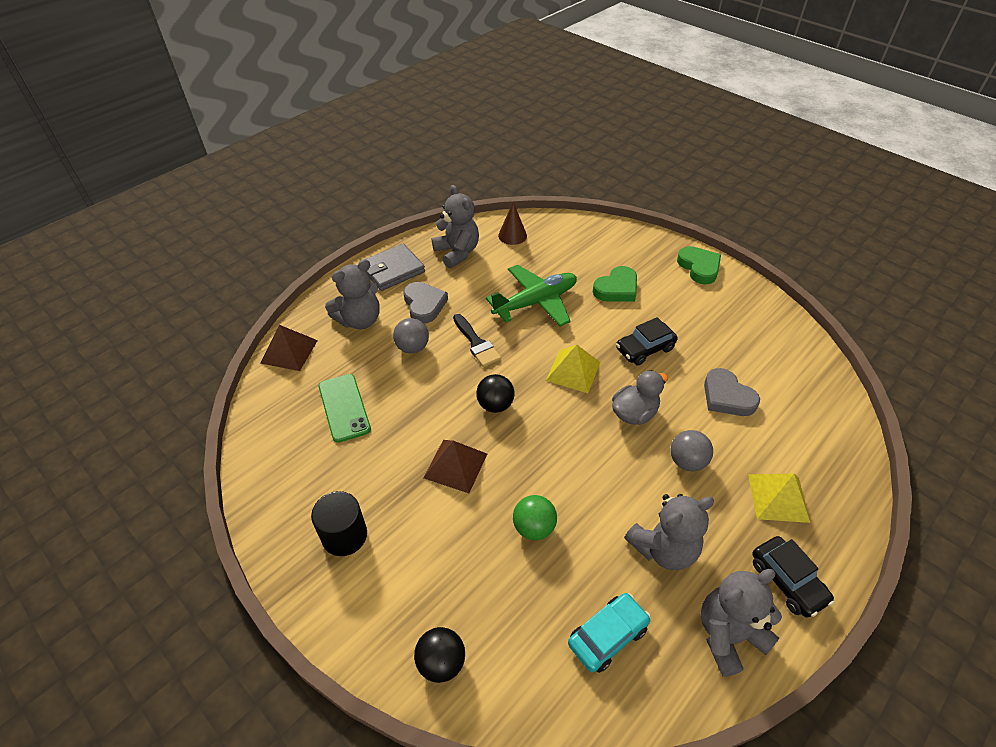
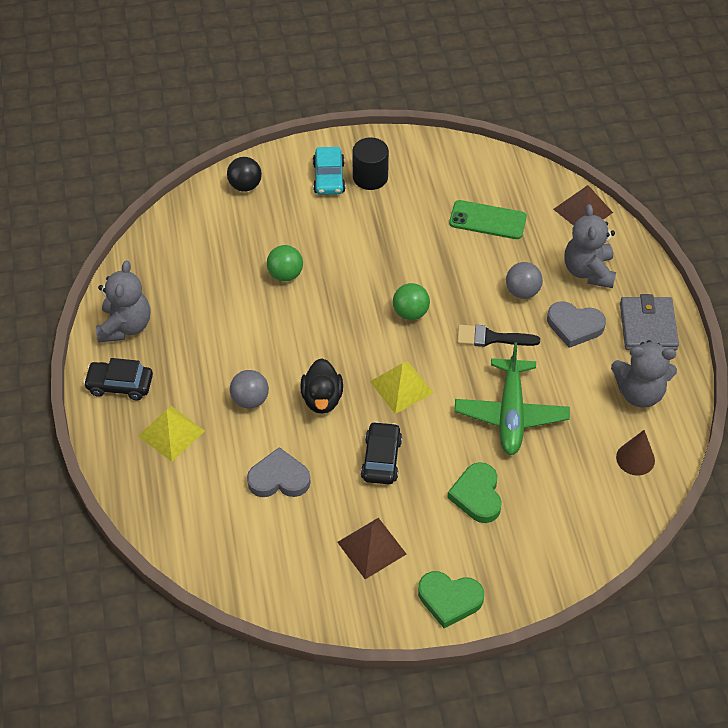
camera: 125 degrees right, 5 degrees up
brown pyramid [424,440,487,493] -> brown pyramid moved to [337,518,406,579]
black ball [476,374,515,413] -> green ball [393,283,430,320]
turquoise car [568,593,651,673] -> turquoise car moved to [313,147,346,195]
grey duck [612,370,668,425] -> black duck [300,358,343,414]
grey teddy bear [624,494,714,570] -> none

